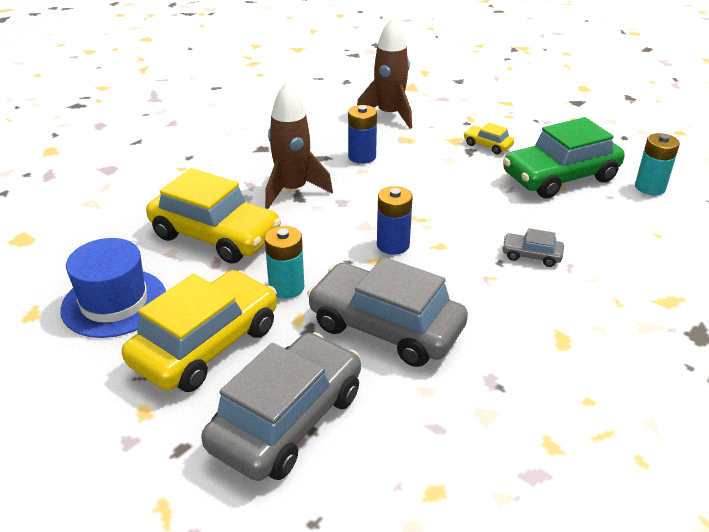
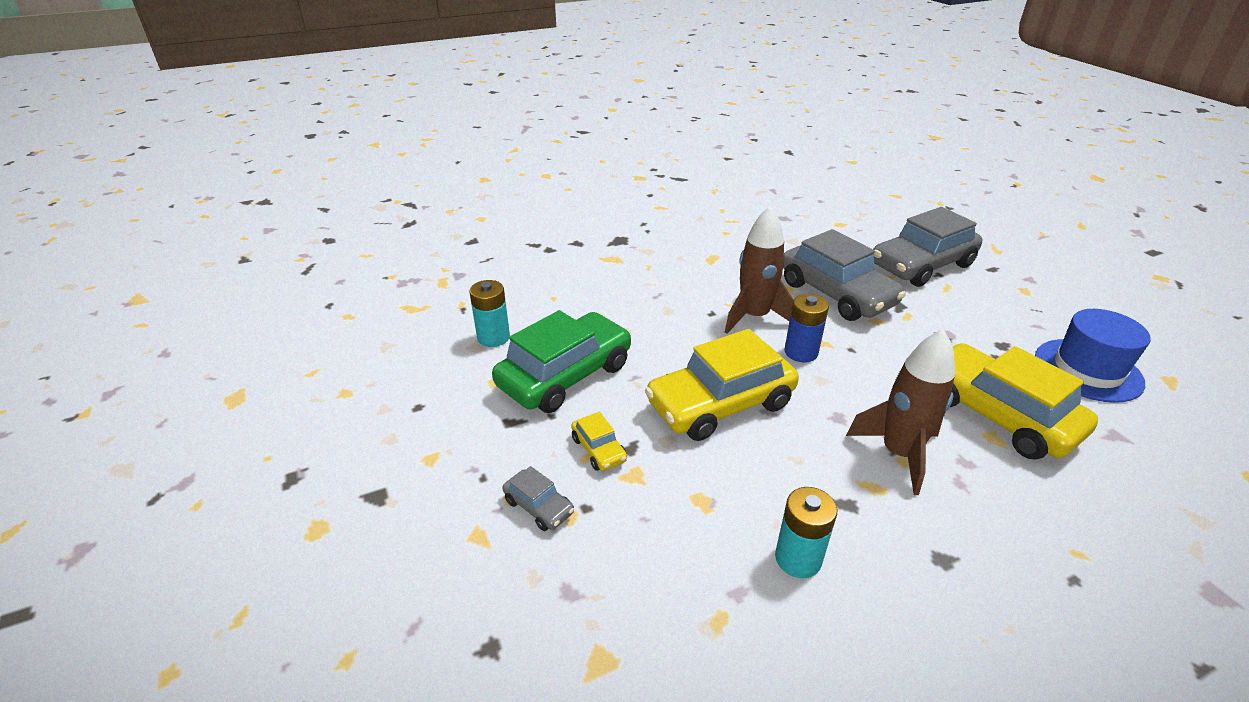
camera: 155 degrees left, 0 degrees up
yellow car [122,270,277,392] -> yellow car moved to [645,329,799,441]
turquoise battery [265,226,304,299] -> turquoise battery moved to [775,487,837,578]
blue battery [348,105,377,164] -> none
brown rocket [357,17,412,129] -> brown rocket moved to [725,206,794,334]
grey car [502,228,564,267] -> grey car moved to [503,466,574,531]
green car [503,117,625,198] -> green car turned 45 degrees counterclockwise [492,310,631,413]

